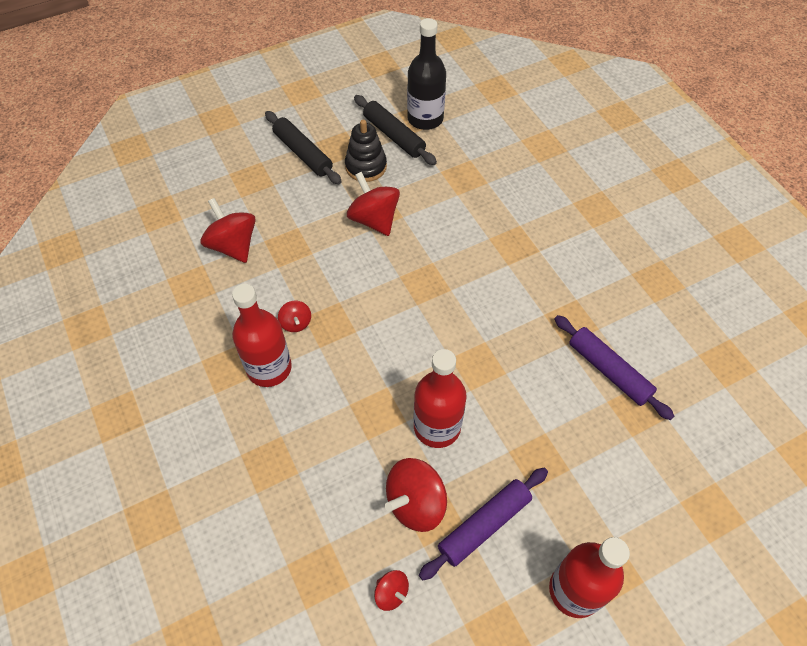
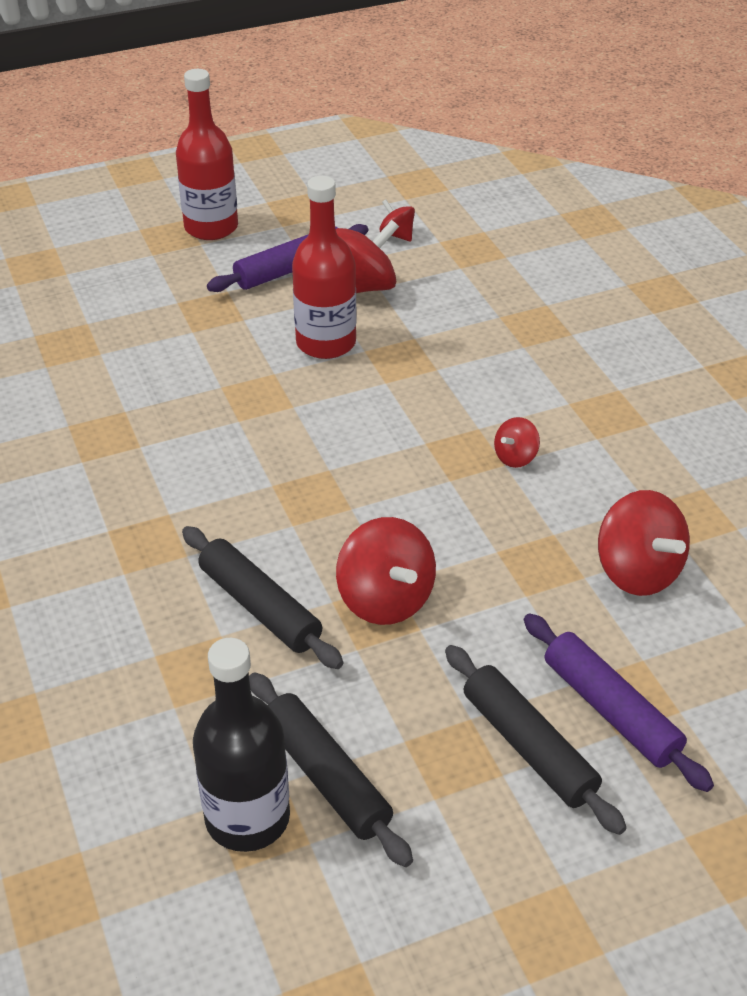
camera: 175 degrees left, 15 degrees down
red bottle [232,284,292,387] -> none
red spinning top [278,301,311,332] -> red spinning top turned 120 degrees counterclockwise [494,417,540,468]
black stacking toy [345,120,387,182] -> none
purple rolling pin [555,315,674,420] -> purple rolling pin moved to [524,613,714,792]
none -> black rolling pin [182,526,343,669]

